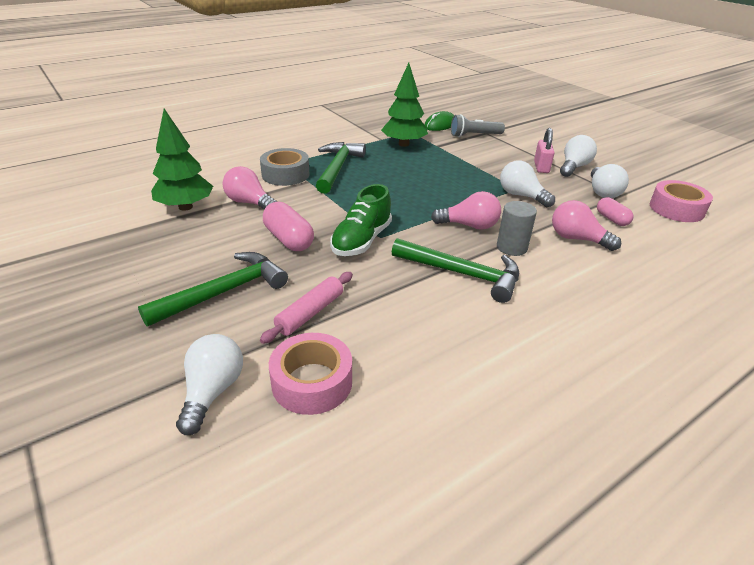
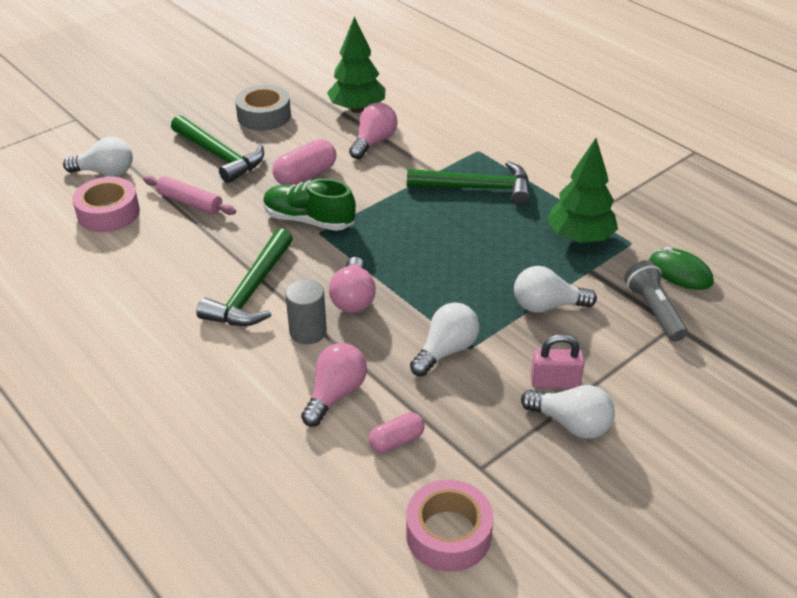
camera: 85 degrees right, 5 degrees up
grey tape [260,148,310,186] -> grey tape moved to [235,85,291,131]
white light bulb [591,164,629,198] -> white light bulb moved to [514,266,597,313]

